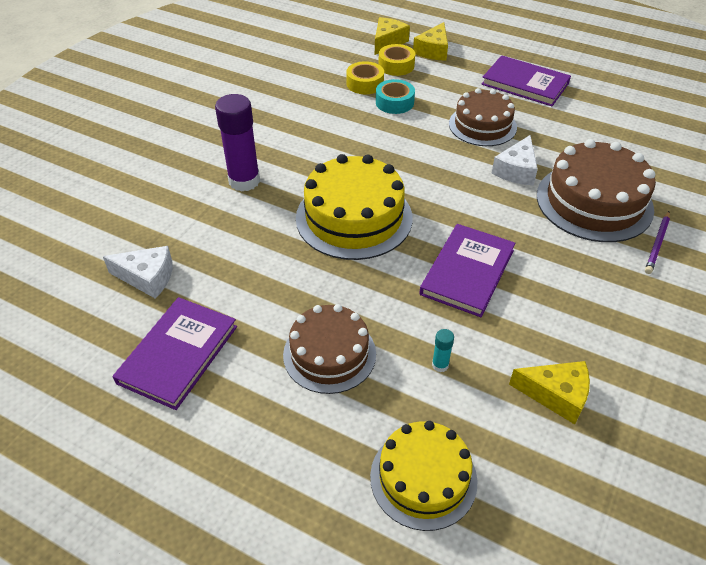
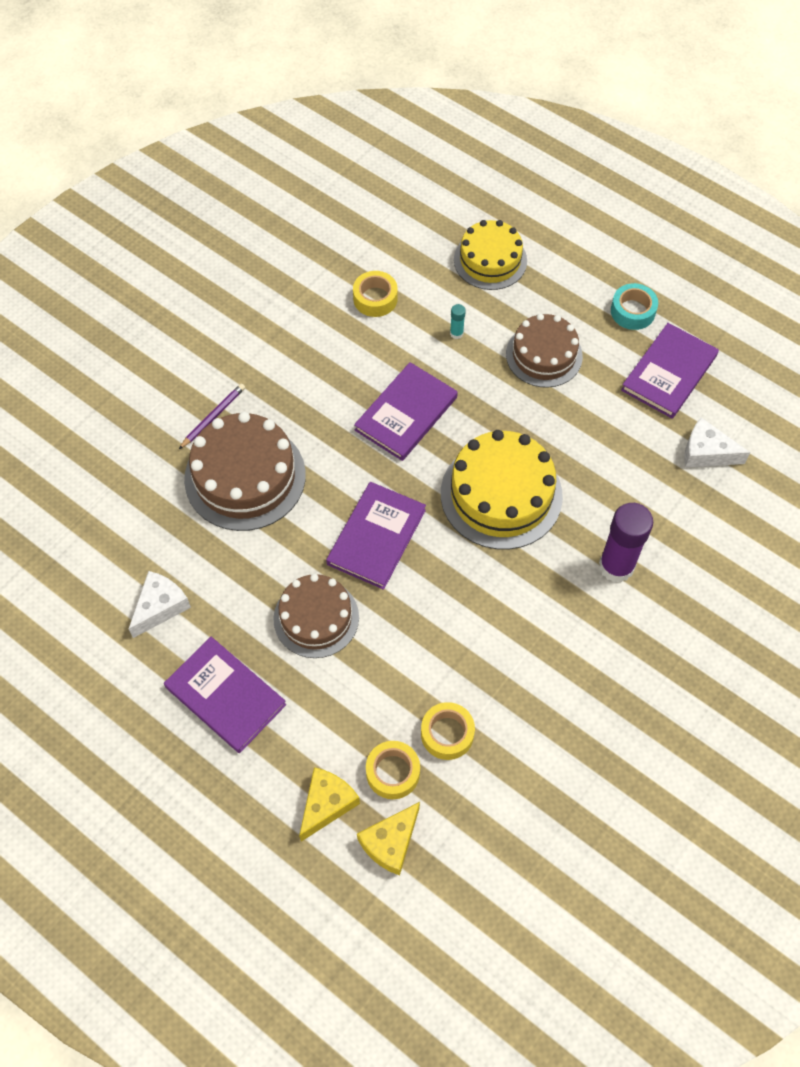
camera: 170 degrees left, 15 degrees up
turquoise tape [376,79,415,114] -> turquoise tape moved to [611,283,658,330]
white cheese [492,135,538,185] -> white cheese moved to [129,571,191,638]
yellow cheese [509,361,590,424] -> yellow tape [353,271,398,317]
none -> purple book [326,482,426,590]

